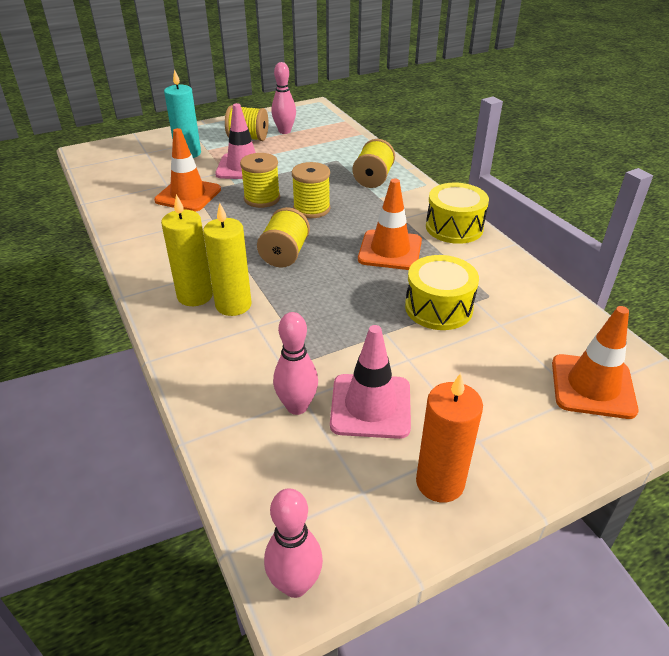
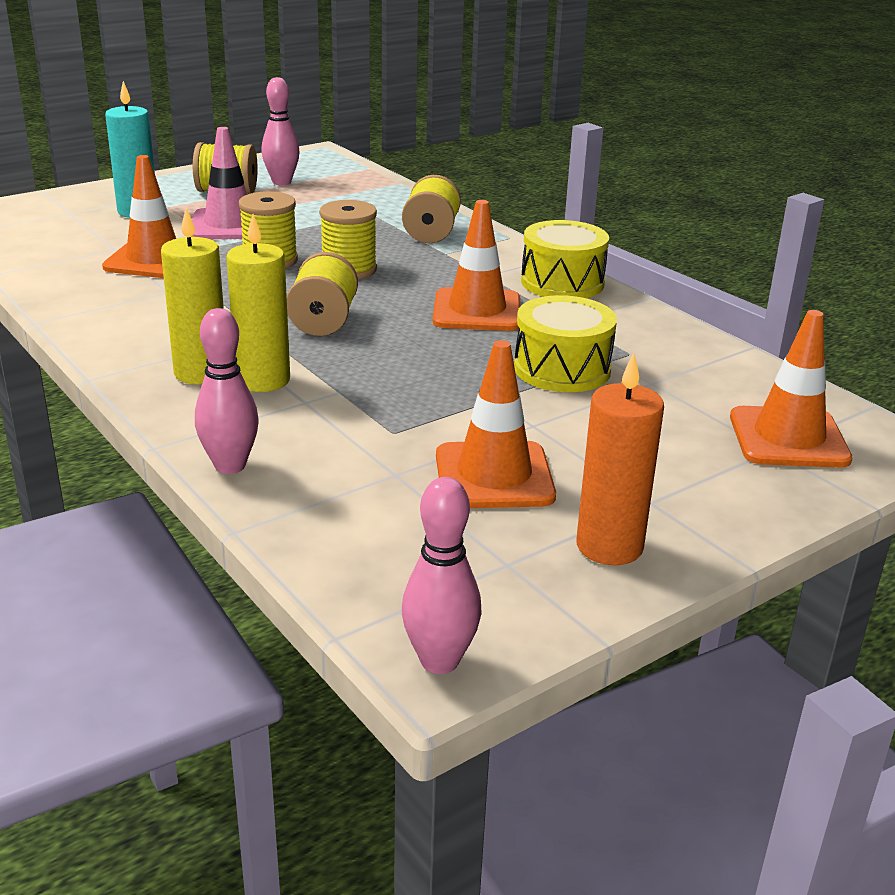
camera: 10 degrees left, 10 degrees down
pink bowling pin [273,312,318,415] -> pink bowling pin moved to [195,308,259,474]
pink traffic cone [330,325,411,439] -> orange traffic cone [436,340,556,508]

